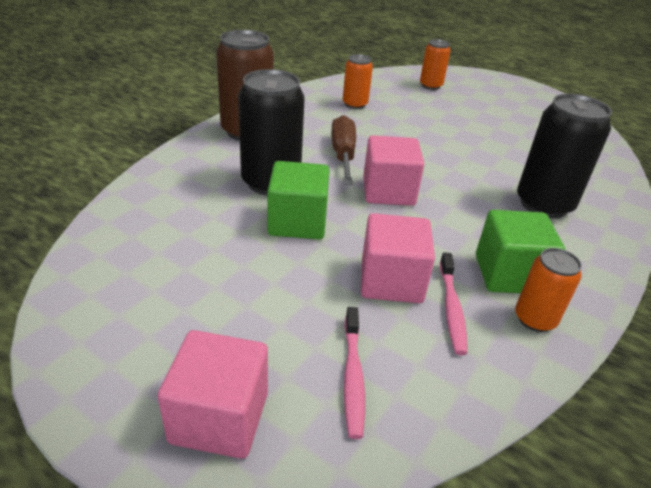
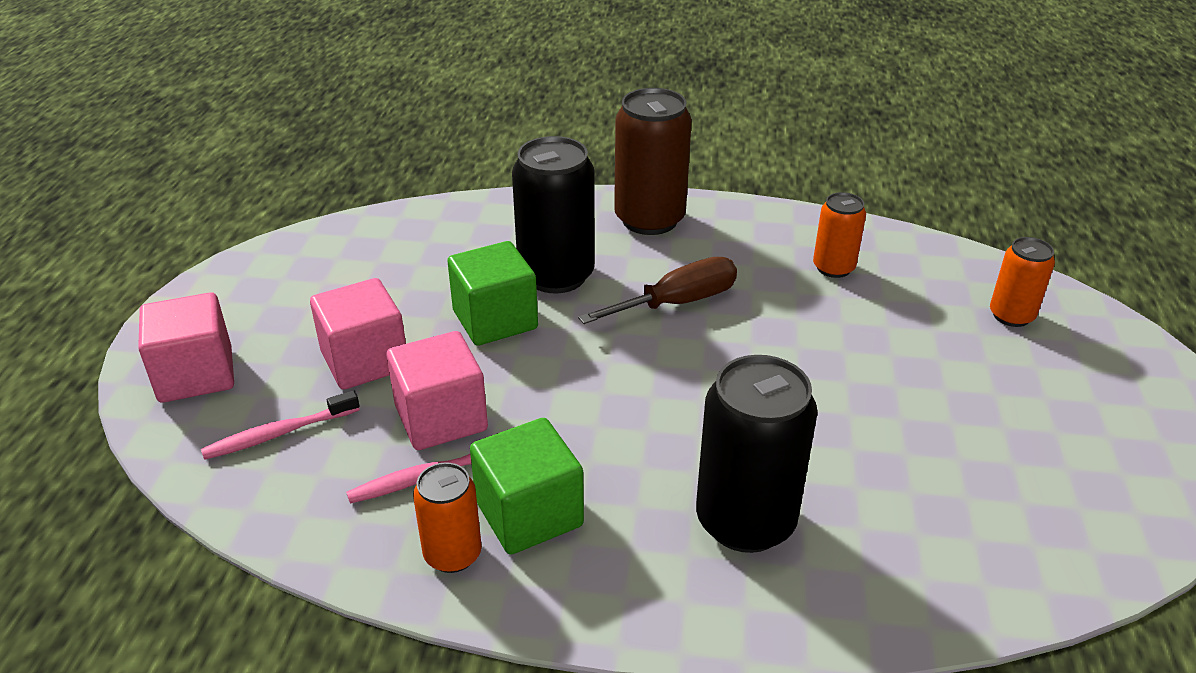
camera: 65 degrees right, 0 degrees up
pink cube [363,135,424,206] -> pink cube moved to [310,278,406,390]

